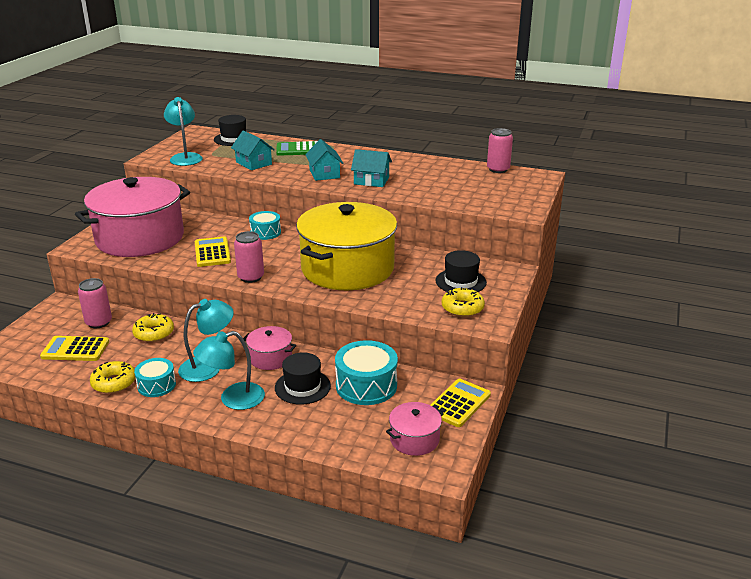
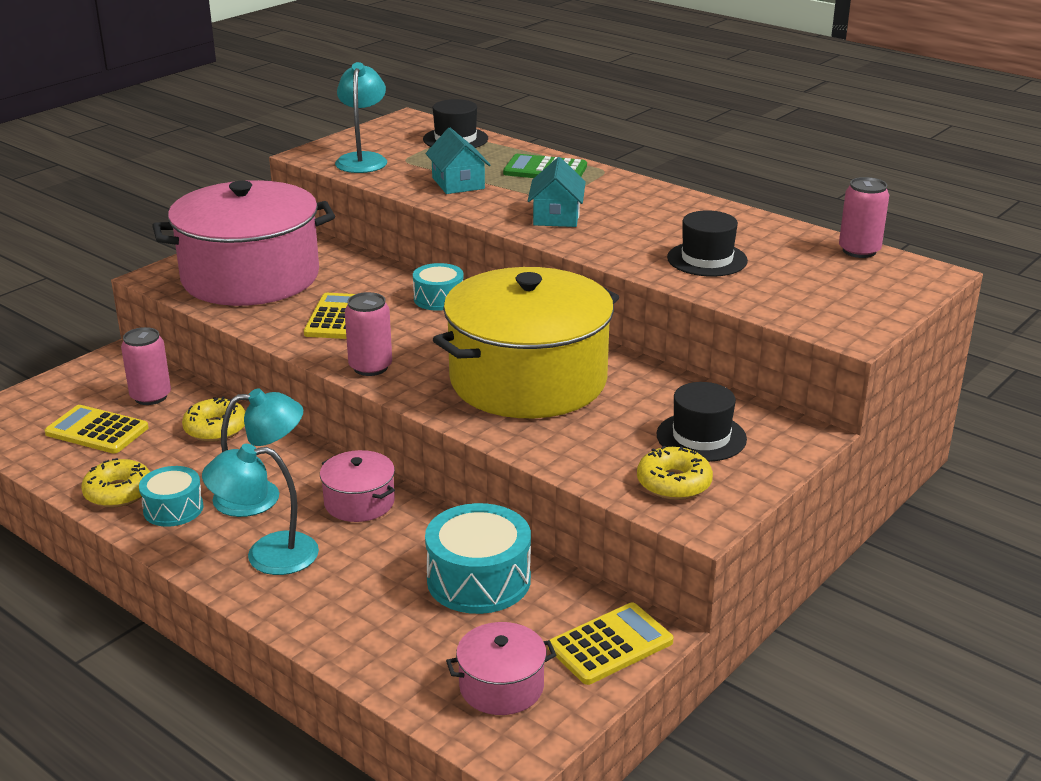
camera: 20 degrees right, 0 degrees up
black hat [275,352,331,405] -> black hat moved to [667,210,748,277]
turquoise house [351,149,392,187] -> none

